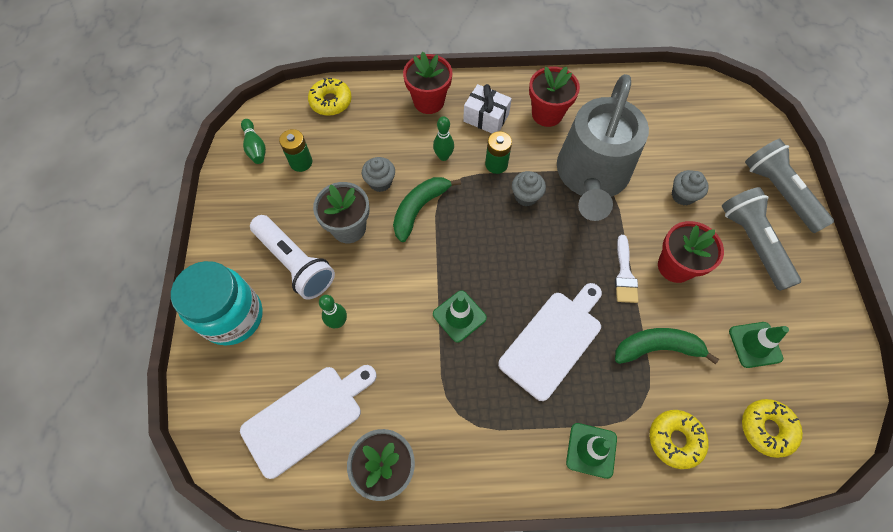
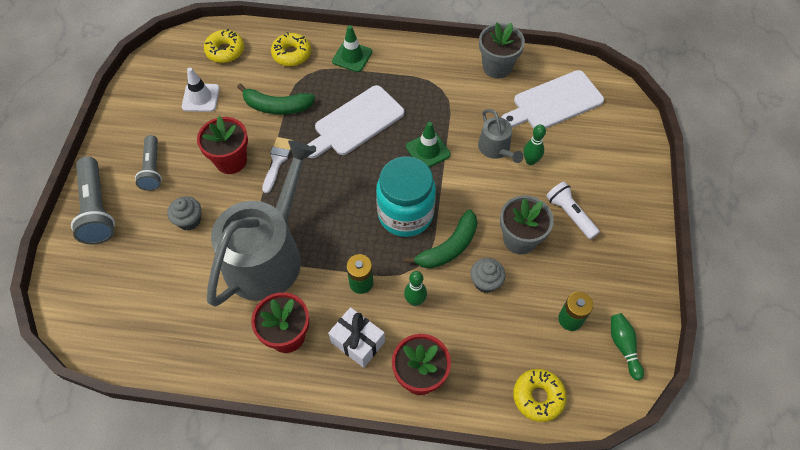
camera: 170 degrees left, 5 degrees down
turquoise jar [171,261,263,345] -> turquoise jar moved to [376,156,436,237]
white flashlight [250,215,335,300] -> white flashlight [546,182,600,239], size x0.65
grey cupcake [512,171,546,206] -> none
grey flashlight [722,187,801,291] -> grey flashlight [135,135,162,191], size x0.65
green traffic cone [729,322,789,368] -> white traffic cone [182,68,220,112]
none -> grey watering can [478,109,524,163]

